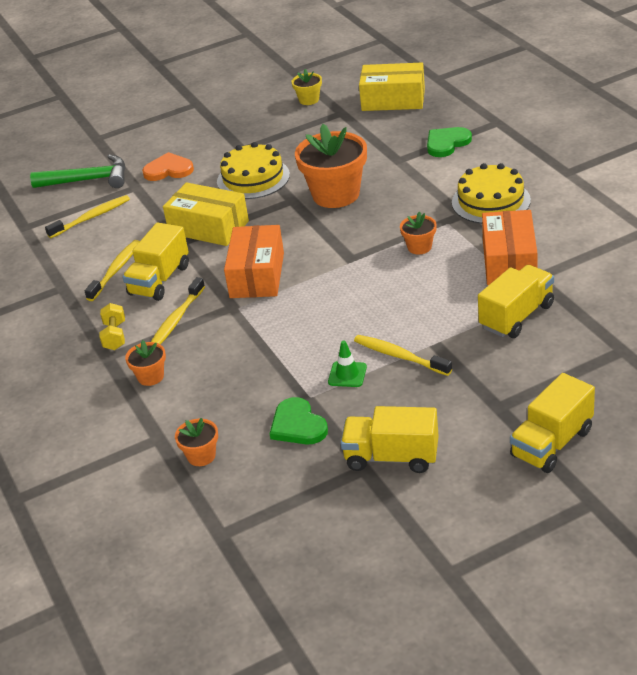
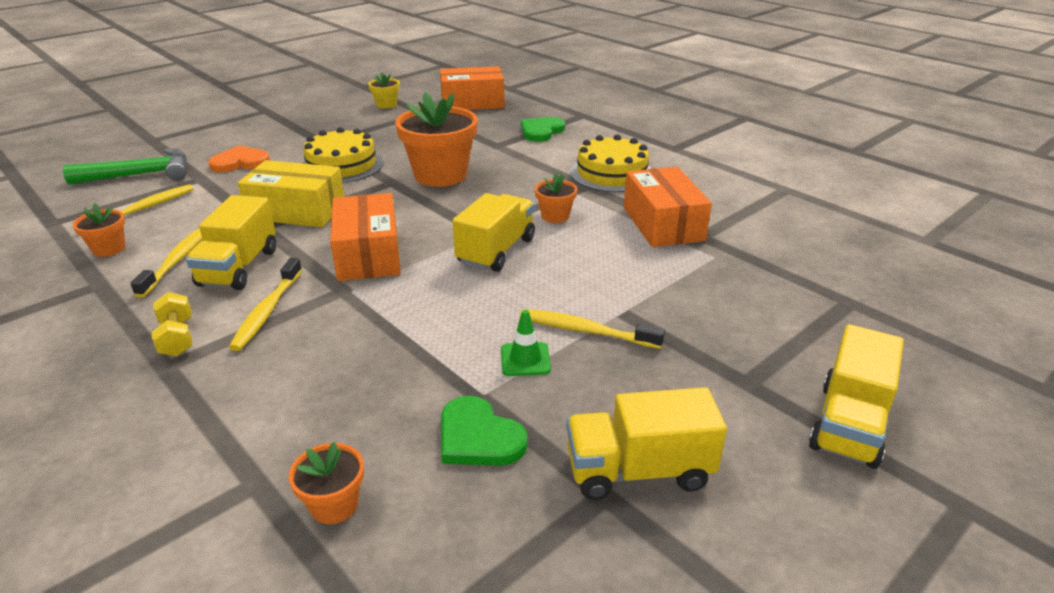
camera: 20 degrees left, 5 degrees down
orange flower pot [125,340,166,386] -> orange flower pot moved to [73,203,125,257]
yellow box [359,63,425,111] -> orange box [440,66,505,110]
yellow truck [478,265,554,338] -> yellow truck moved to [452,193,535,272]

